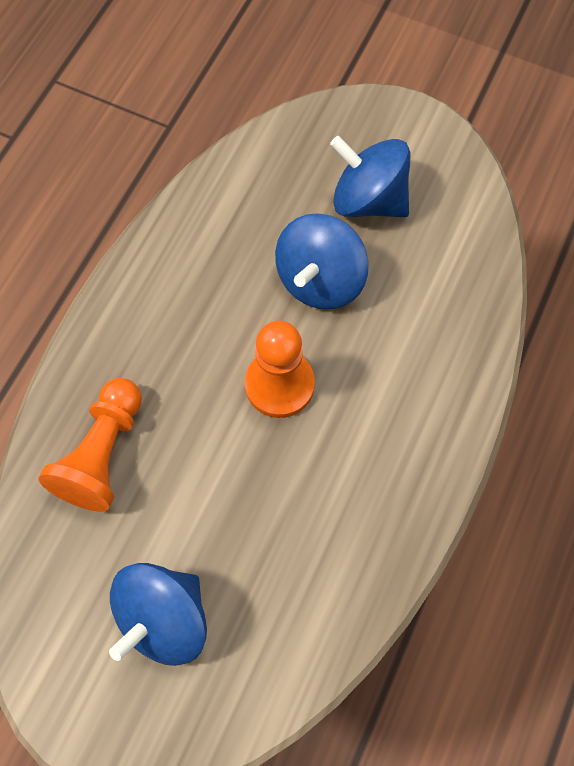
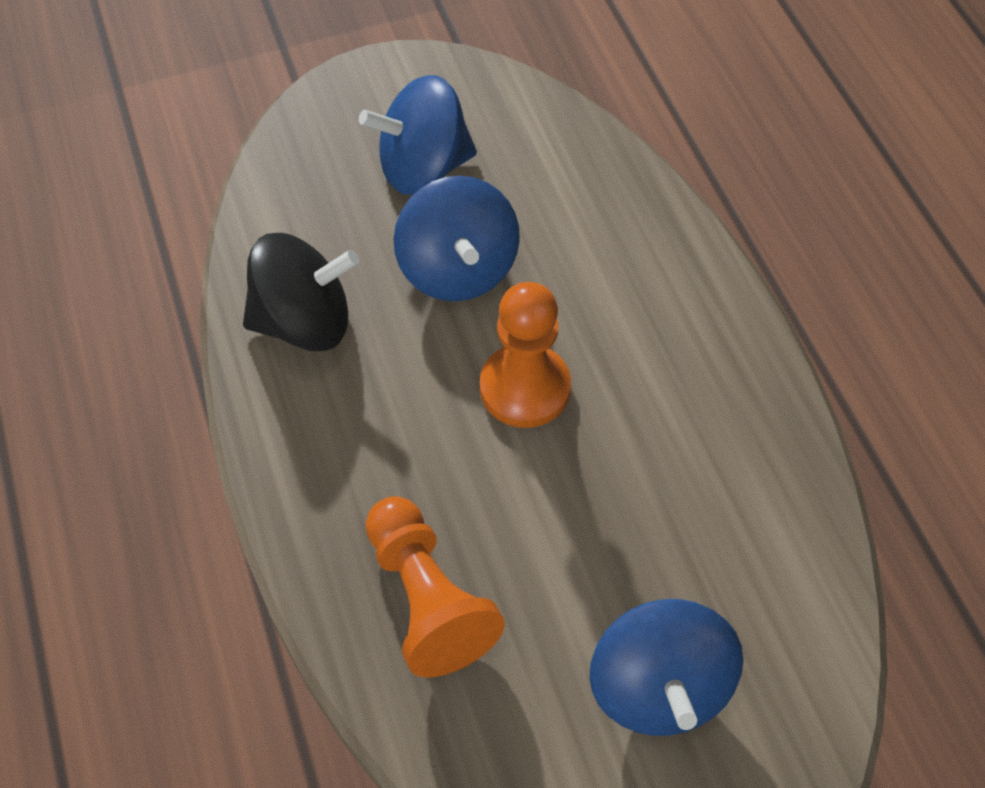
camera: 45 degrees left, 10 degrees down
none -> black spinning top [243,233,359,352]

